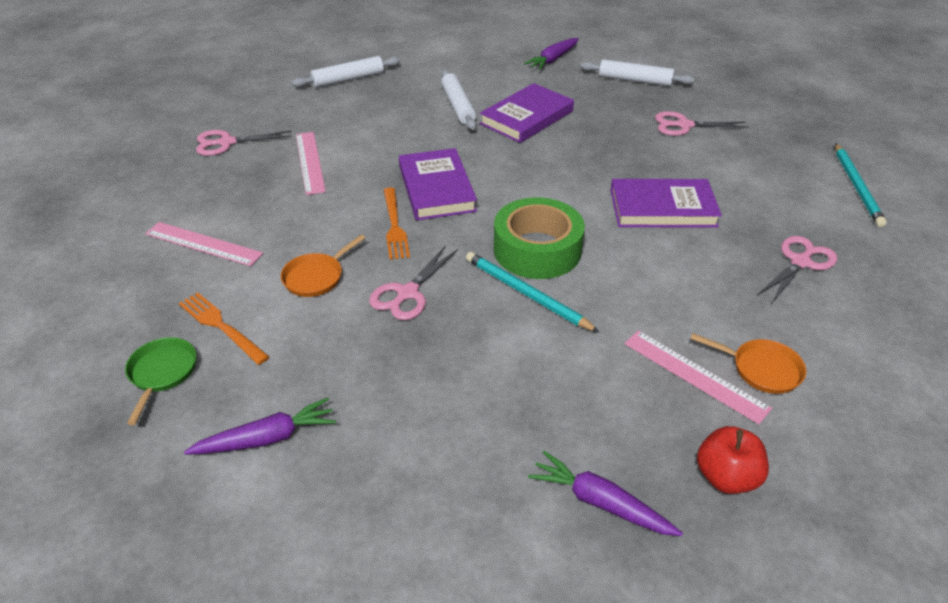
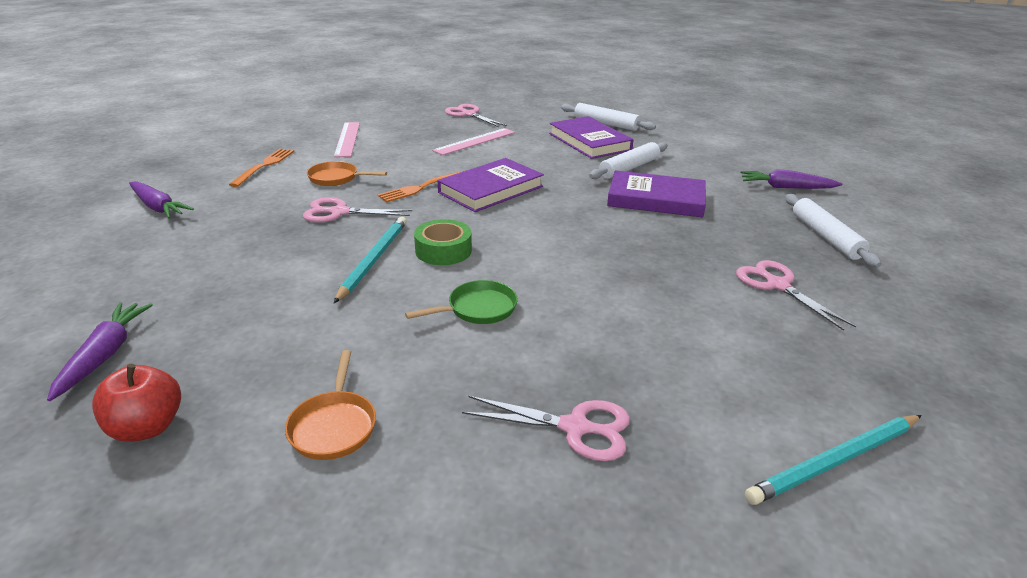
camera: 60 degrees right, 10 degrees down
green pan [125,337,196,425] -> green pan moved to [405,280,518,324]
green tape [494,197,585,279] -> green tape [414,219,472,265], size x0.62
purple book [610,179,722,228] -> purple book moved to [549,116,633,159]
pink ruler [624,330,772,424] -> none

